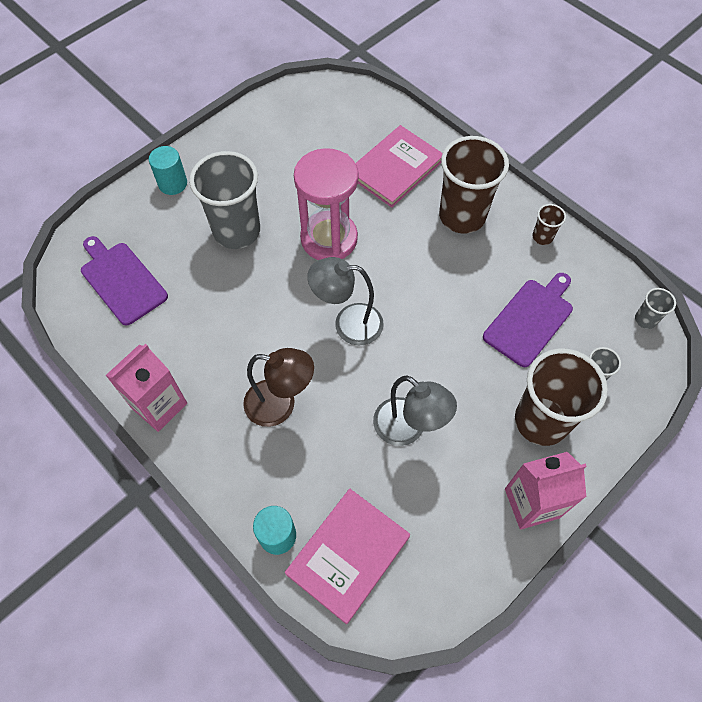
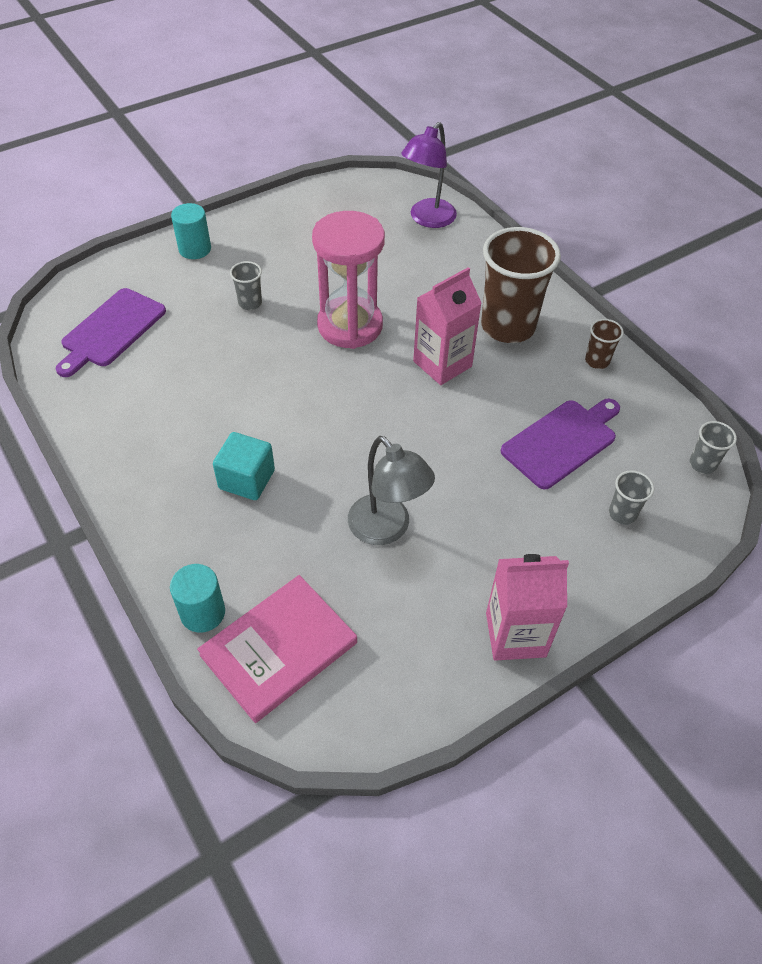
camera: 10 degrees right, 10 degrees down
purple cutting board [81,236,168,326] -> purple cutting board turned 120 degrees counterclockwise [56,288,166,377]
pink carton [106,344,187,432] -> pink carton moved to [413,267,482,385]
grey cup [189,151,260,249] -> grey cup [230,261,262,310], size x0.44
brown lamp [243,348,314,427] -> turquoise cube [213,432,275,500]
grey lamp [307,257,384,345] -> none
pink book [355,125,443,208] -> none
brown cup [515,348,608,446] -> none
none -> purple lamp [401,122,457,228]

